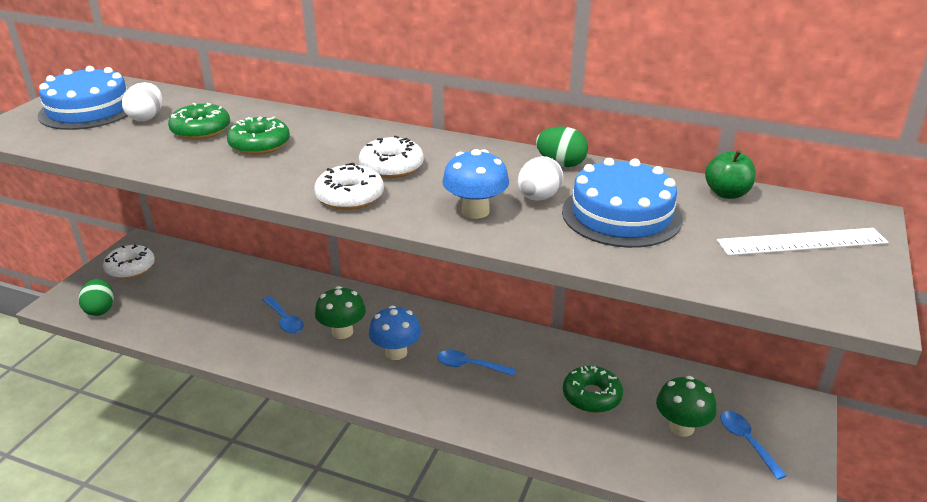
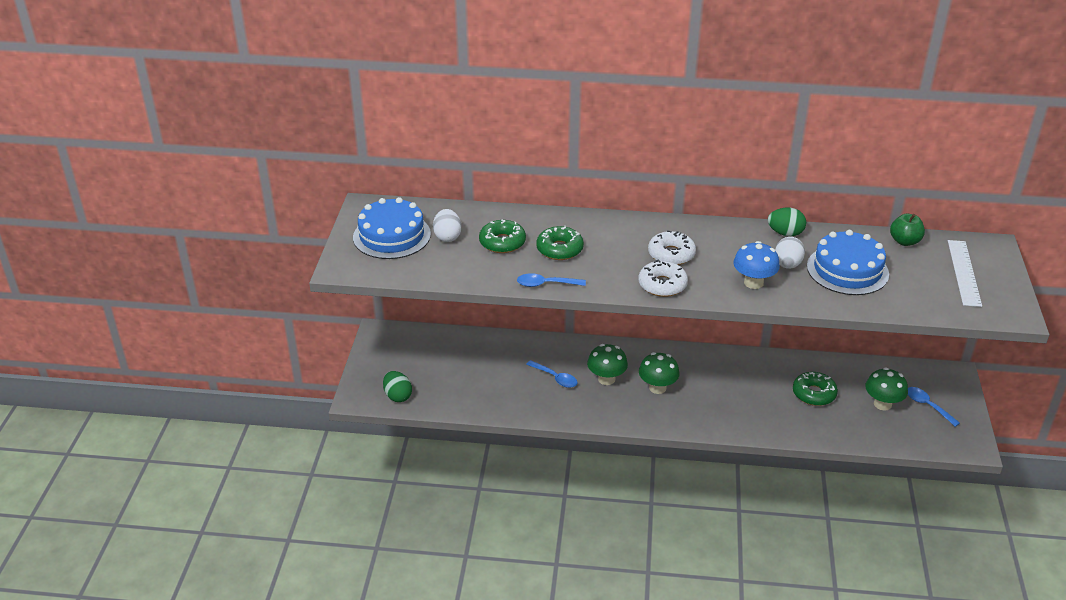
camera: 15 degrees left, 5 degrees up
white donut [103,244,155,279] -> none
blue mushroom [369,306,421,360] -> green mushroom [639,352,680,394]
blue spoon [437,350,516,376] -> blue spoon moved to [517,273,586,287]
white ruler [717,228,889,256] -> white ruler turned 60 degrees counterclockwise [948,240,982,307]

